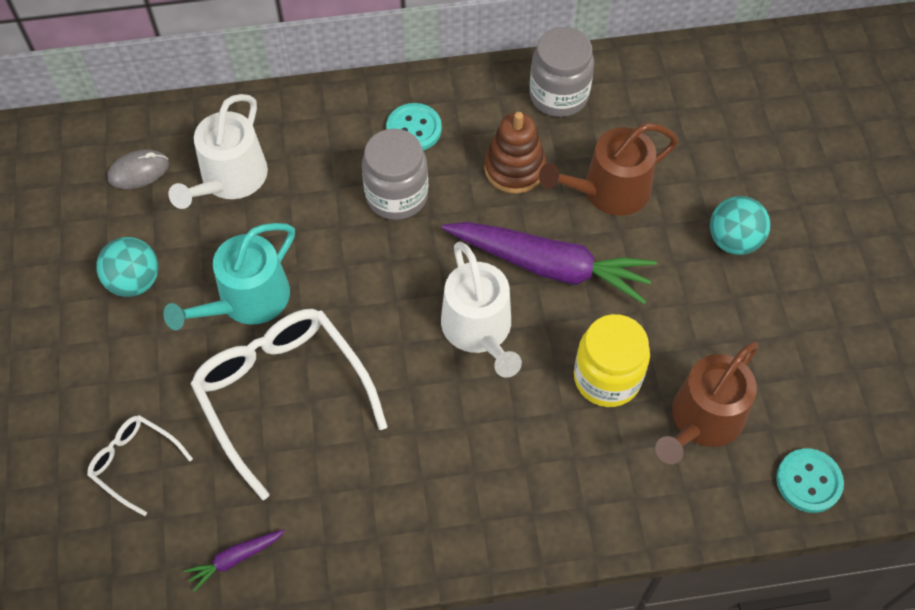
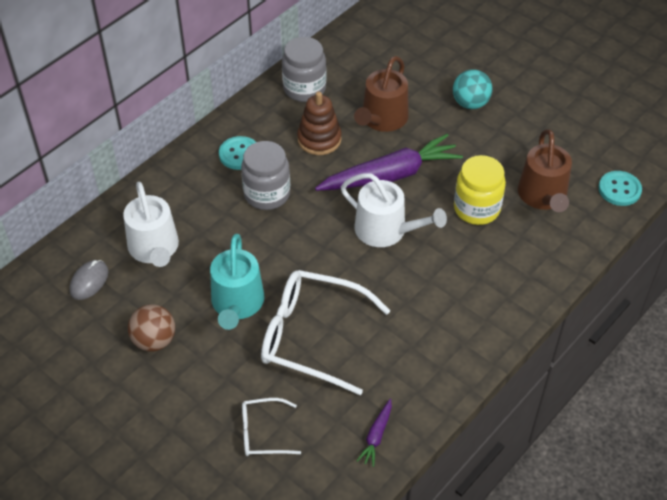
camera: 40 degrees left, 10 degrees down
turquoise ball [96,237,158,297] -> brown ball [128,304,175,352]

